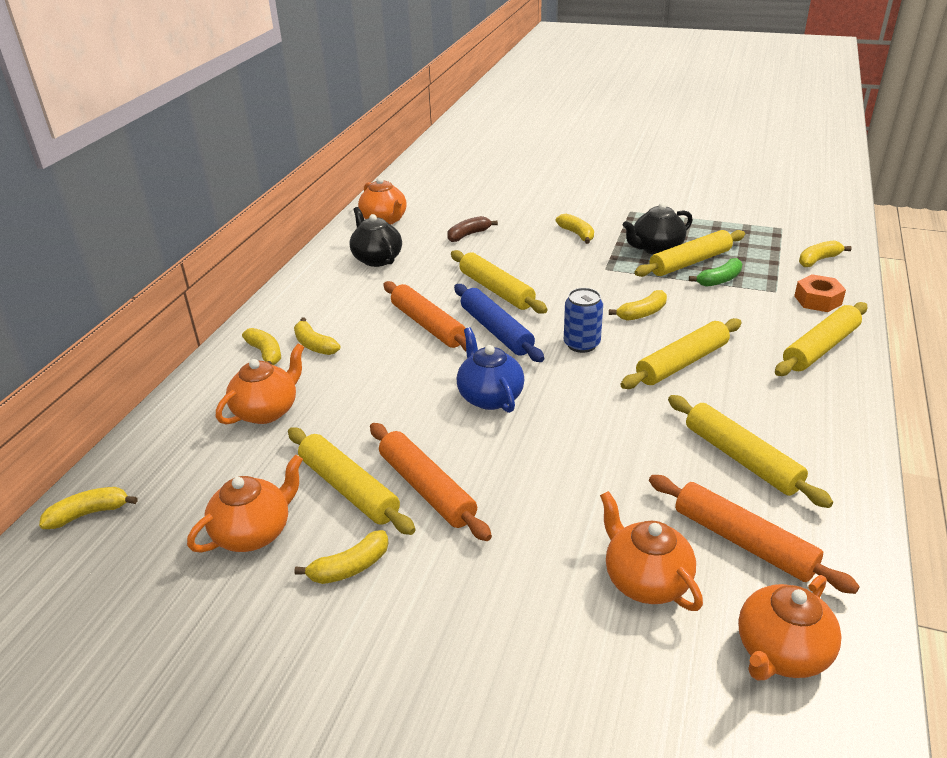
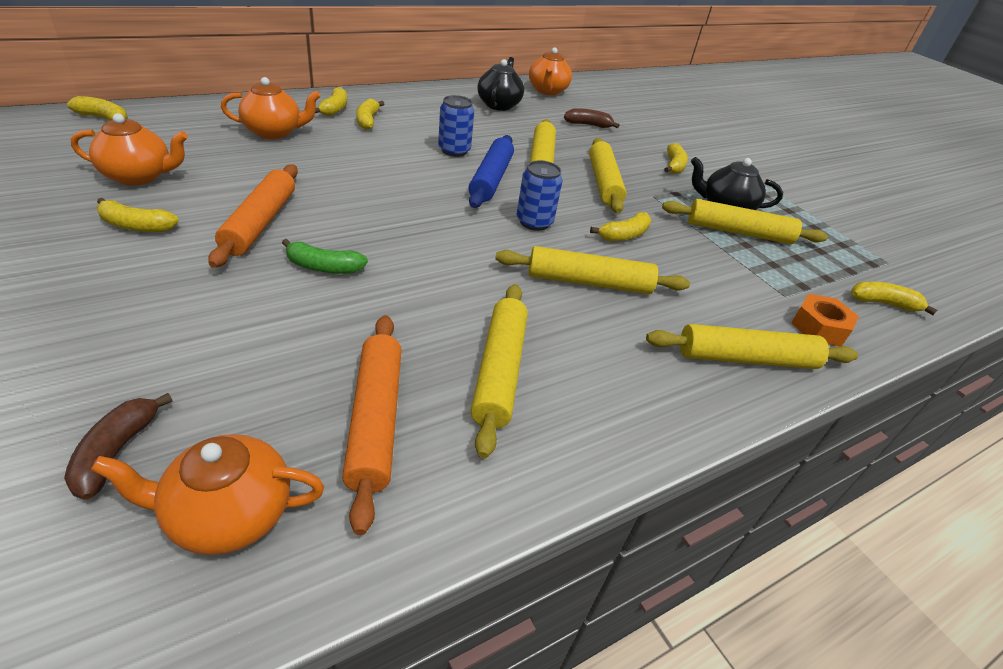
camera: 35 degrees right, 5 degrees up
yellow rolling pin [288,427,416,535] -> yellow rolling pin moved to [589,138,627,214]
orange rolling pin [383,281,466,351] -> blue can [438,95,474,157]
blue teapot [457,327,525,413] -> none
orange teapot [600,491,703,611] -> none
yellow banana [609,290,667,321] -> yellow banana turned 45 degrees counterclockwise [590,212,651,241]
green banana [689,258,742,287] -> green banana moved to [282,239,368,274]
none -> brown banana [64,393,173,499]

